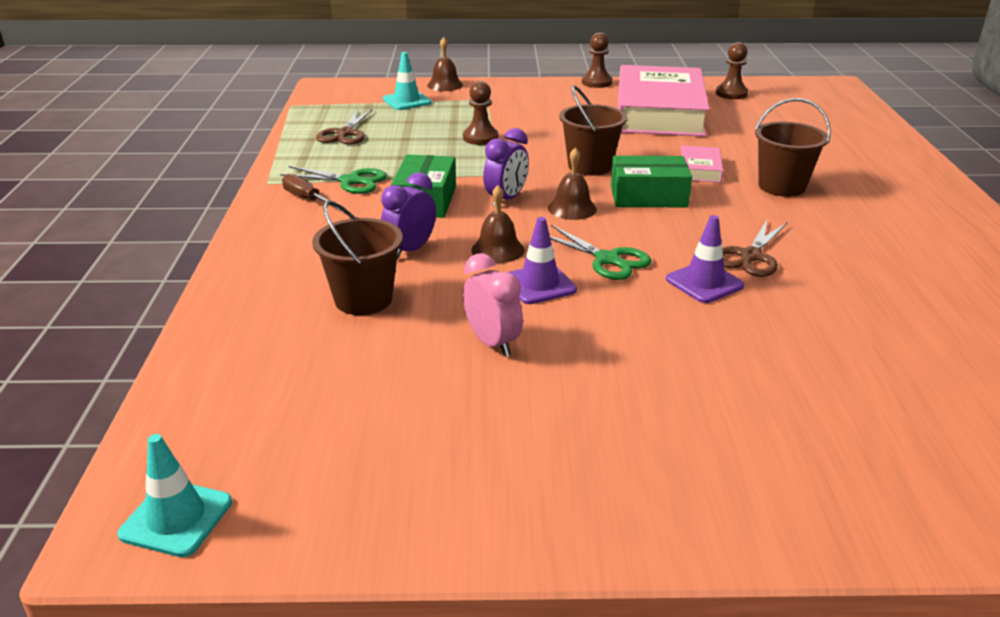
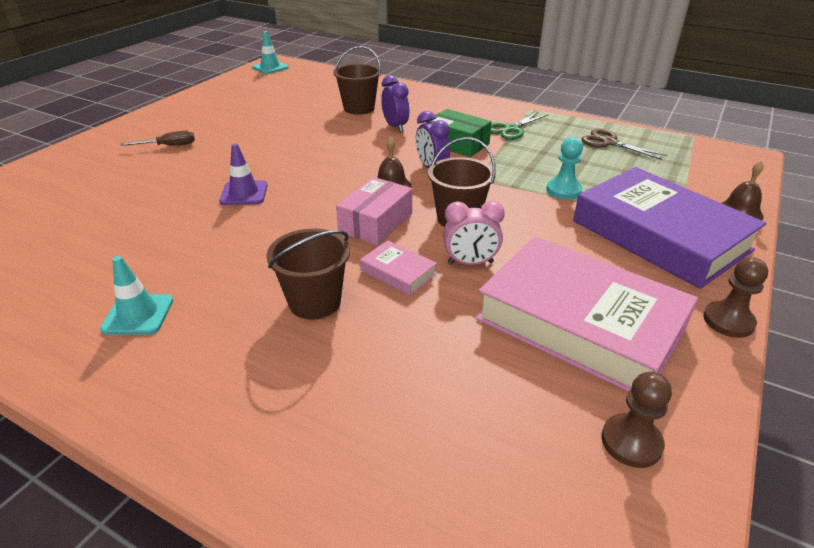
camera: 120 degrees right, 5 degrees up
brown screwdriver [282,174,345,210] -> brown screwdriver moved to [120,131,195,146]
turquoise traffic cone [383,52,432,110] -> turquoise traffic cone moved to [100,256,173,335]
brown pawn [463,81,498,145] -> turquoise pawn [546,137,583,199]
pink clock [463,253,523,357] -> pink clock moved to [443,201,505,265]
brown bell [471,185,525,263] -> none
purple traffic cone [508,217,577,304] -> none
green scissors [550,225,652,280] -> none
green box [611,156,692,207] -> pink box [336,177,412,245]
brown scissors [722,220,787,277] -> none
none -> purple book [573,167,767,289]

